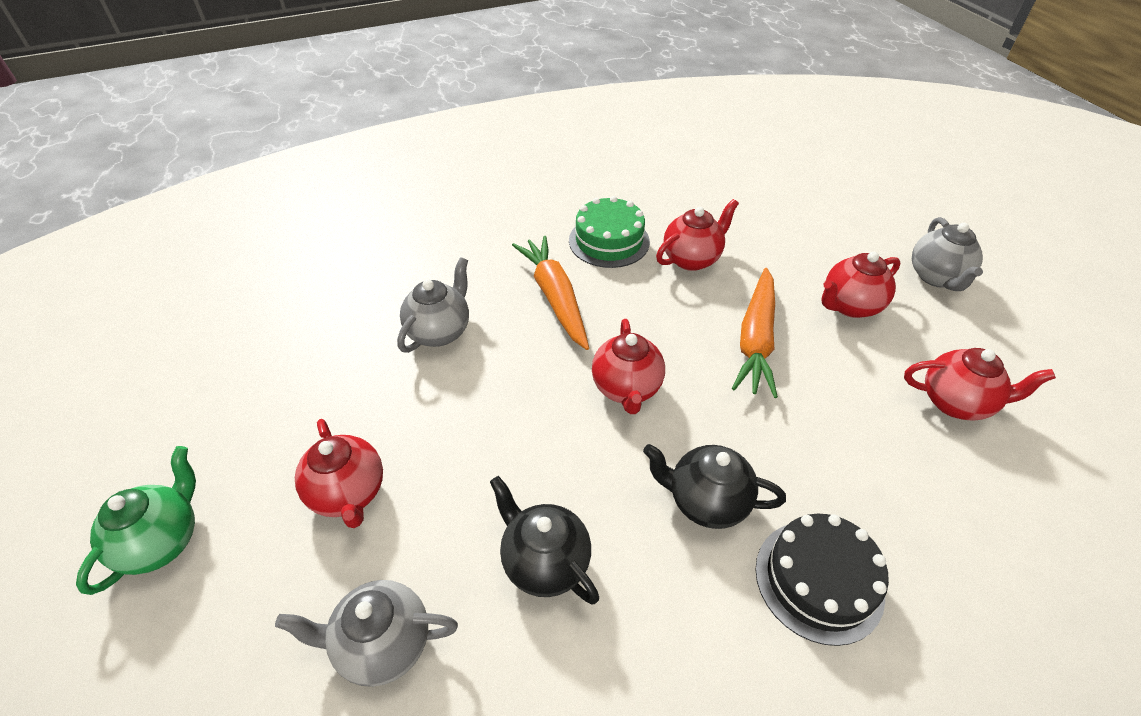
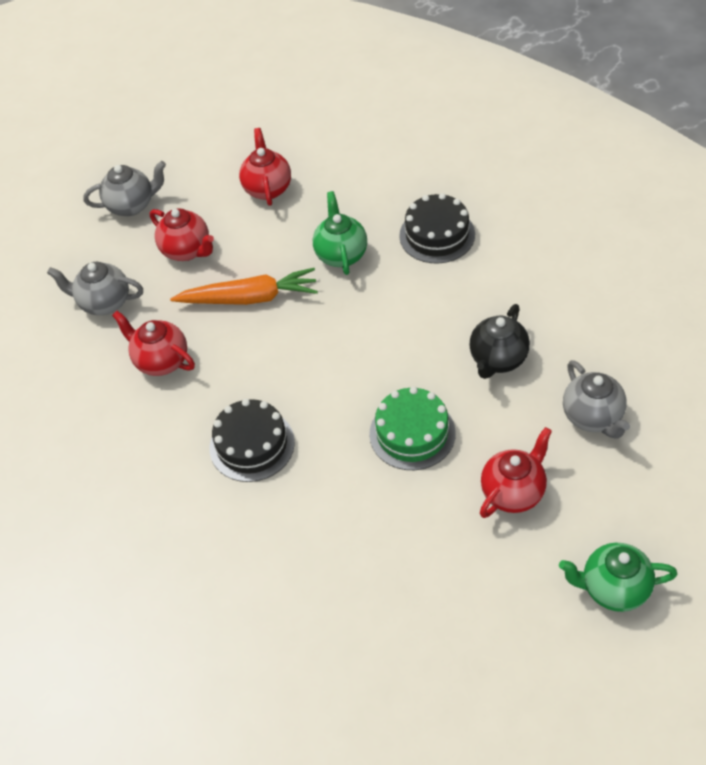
camera: 105 degrees left, 5 degrees up
grey teapot [397,257,469,353] -> grey teapot moved to [47,262,143,315]
orange carrot [512,236,589,350] -> black cake [210,399,295,482]
green cake [569,196,650,268] -> green cake moved to [369,387,456,470]
red teapot [592,319,665,414] -> none
black teapot [643,444,786,529] -> none
none -> green teapot [313,191,367,275]

